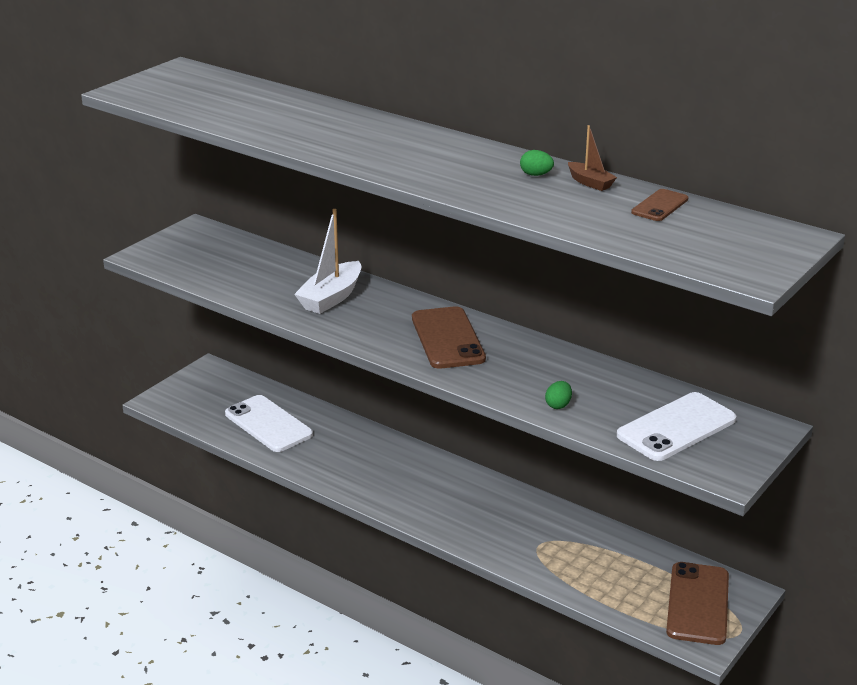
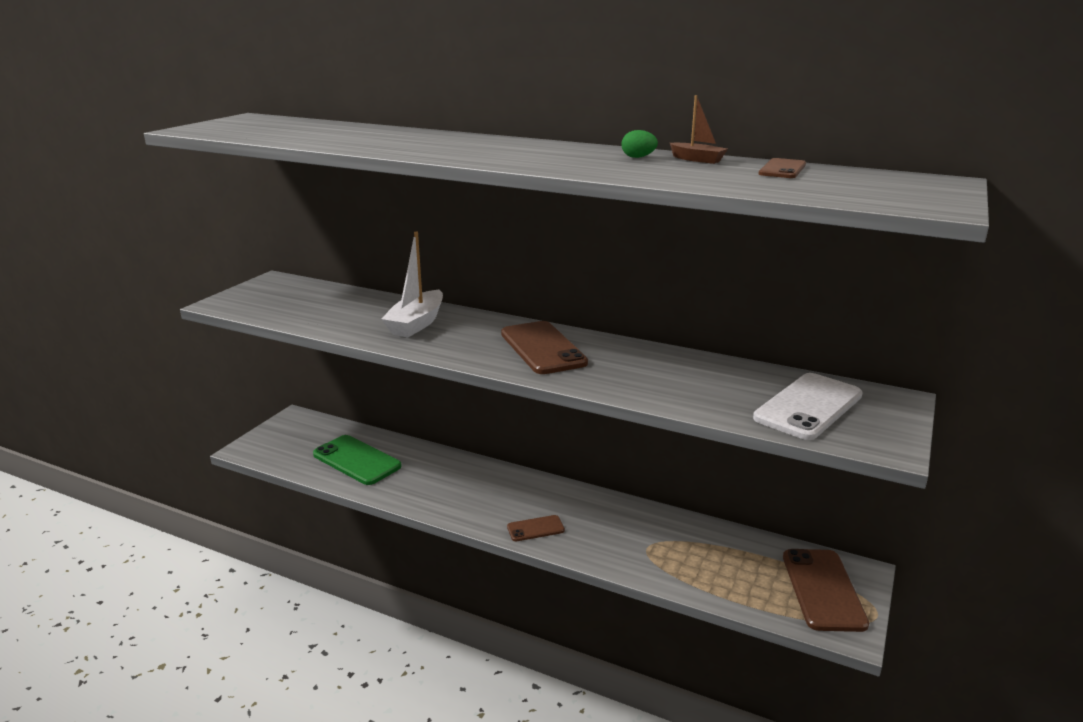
camera: 10 degrees left, 5 degrees down
white phone [225,395,313,452] -> green phone [313,435,402,485]
green egg [545,381,572,409] -> none
none -> brown phone [507,515,565,541]

